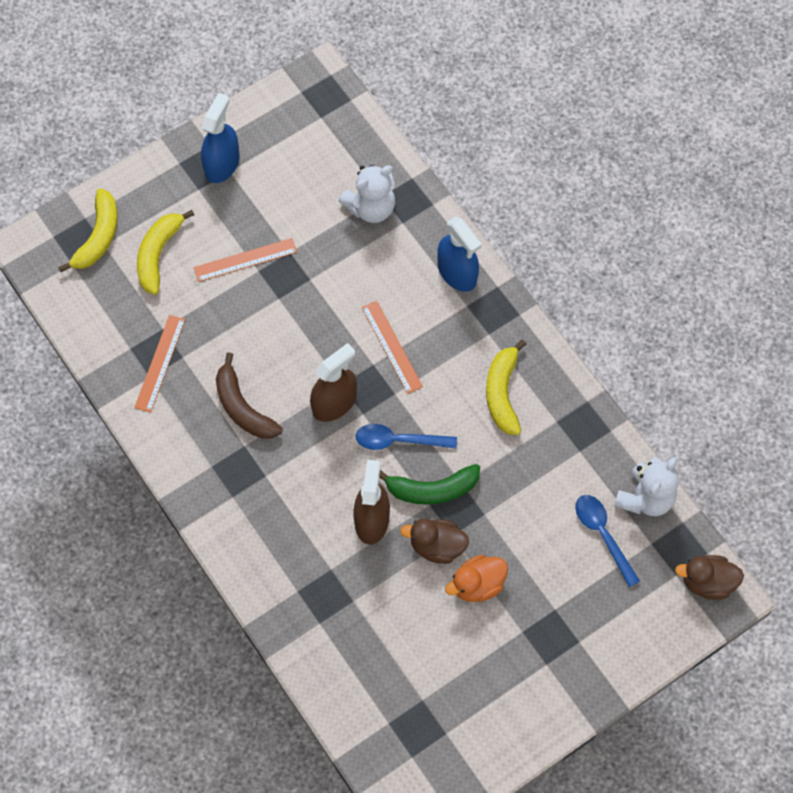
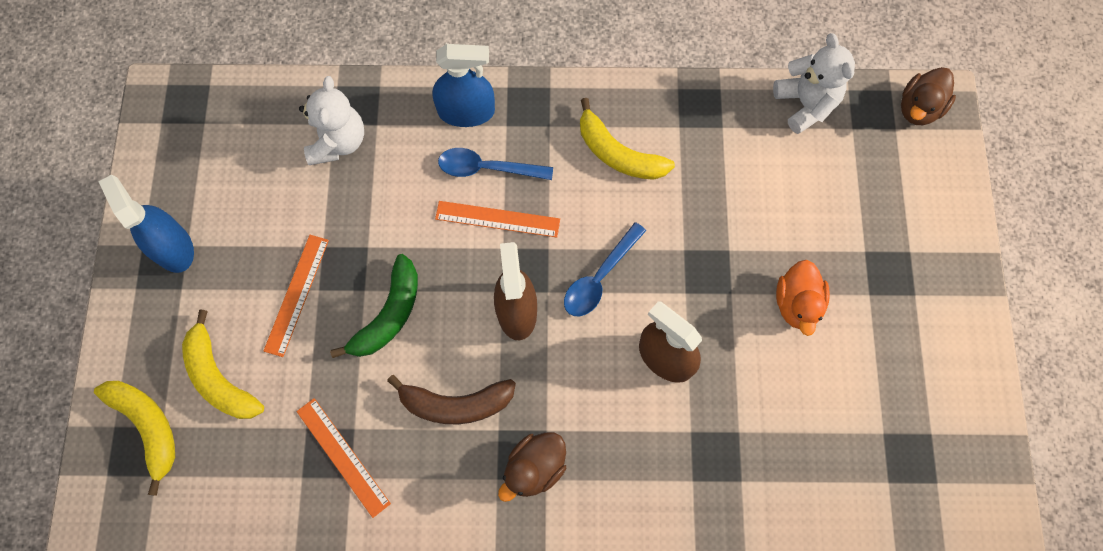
camera: 55 degrees left, 5 degrees up
green banana [379,464,480,505] -> green banana moved to [330,254,418,358]
brown duck [400,519,469,564] -> brown duck moved to [498,432,566,502]
blue spoon [575,495,640,587] -> blue spoon moved to [438,148,553,180]

